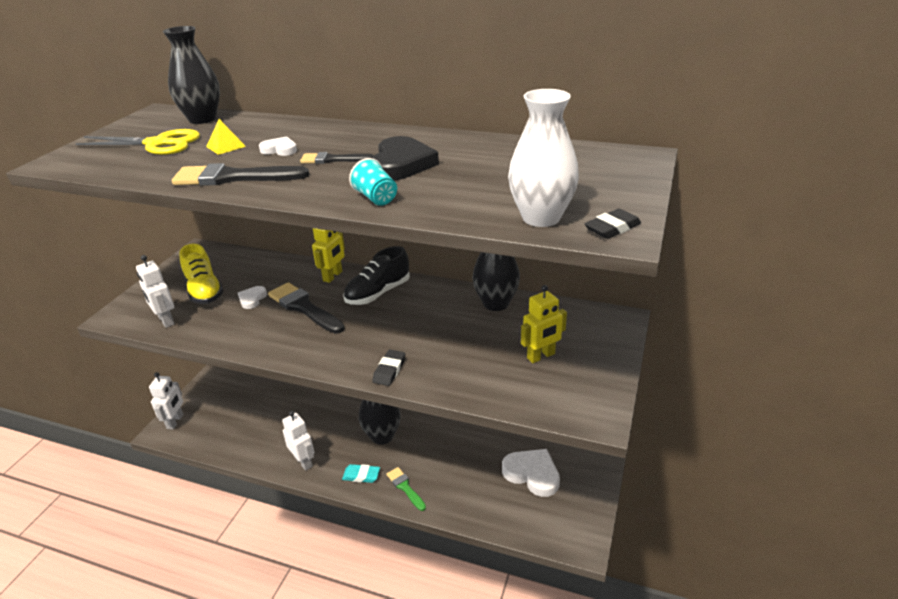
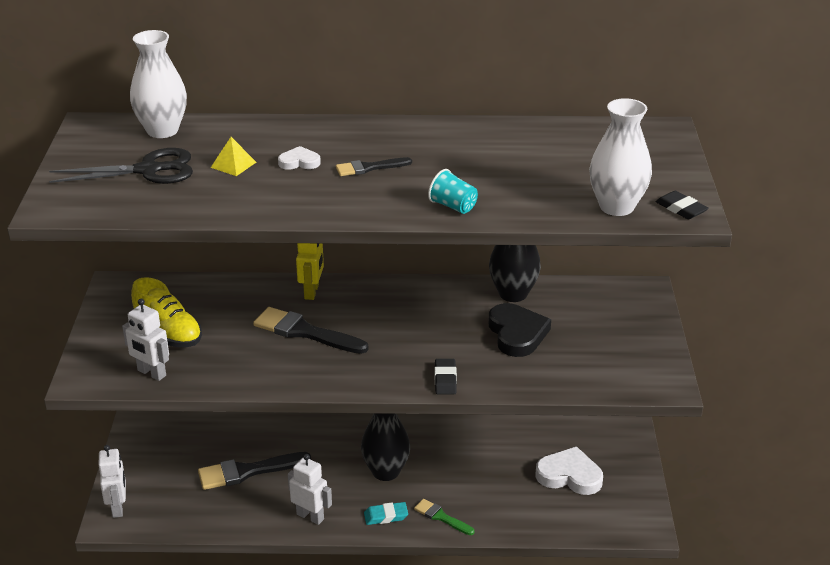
camera: 20 degrees left, 0 degrees up
yellow scissors [75,129,200,155] -> black scissors [49,148,193,184]
black vase [163,26,220,124] -> white vase [130,30,187,138]
black brush [172,163,309,186] -> black brush moved to [198,452,311,490]
white heart [238,286,267,309] -> none
black shoe [343,246,410,305] -> none
black heart [373,136,439,180] -> black heart moved to [488,303,551,357]
yellow robot [521,285,567,363] -> none
black eraser [584,209,641,239] -> black eraser turned 75 degrees counterclockwise [656,191,709,219]

